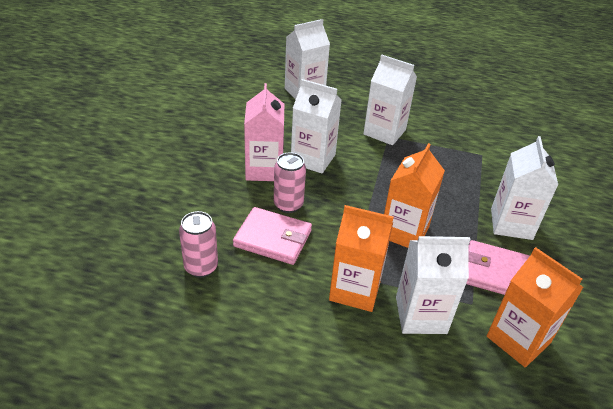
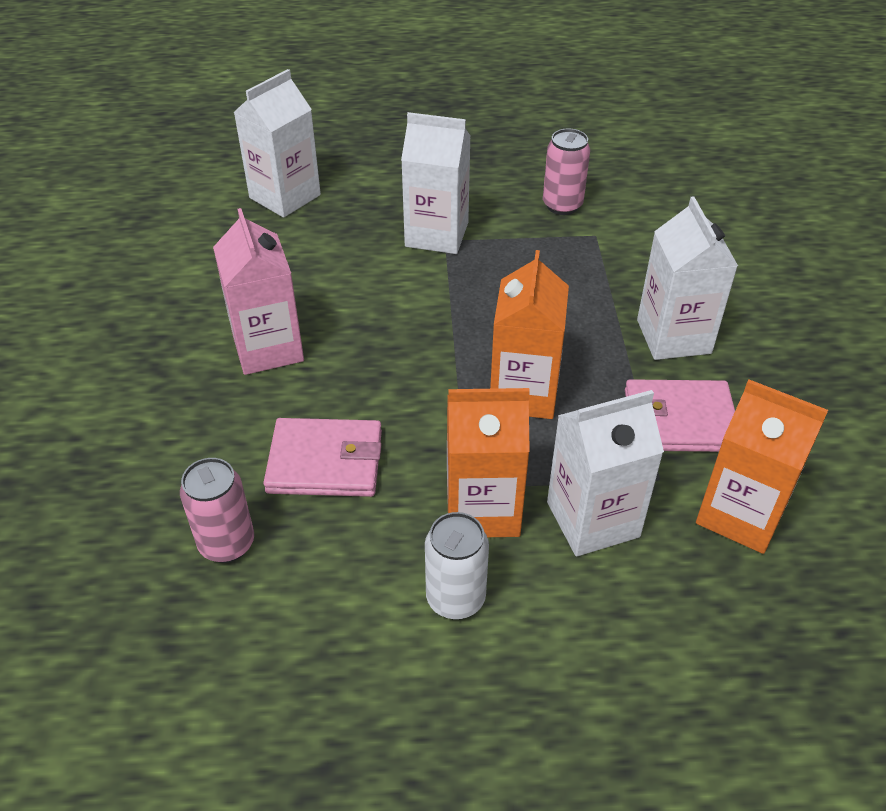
camera: 15 degrees left, 5 degrees up
pink can [274,152,306,213] -> pink can moved to [543,128,590,215]
white carton [291,79,341,174] -> none
none -> white can [425,512,489,619]

